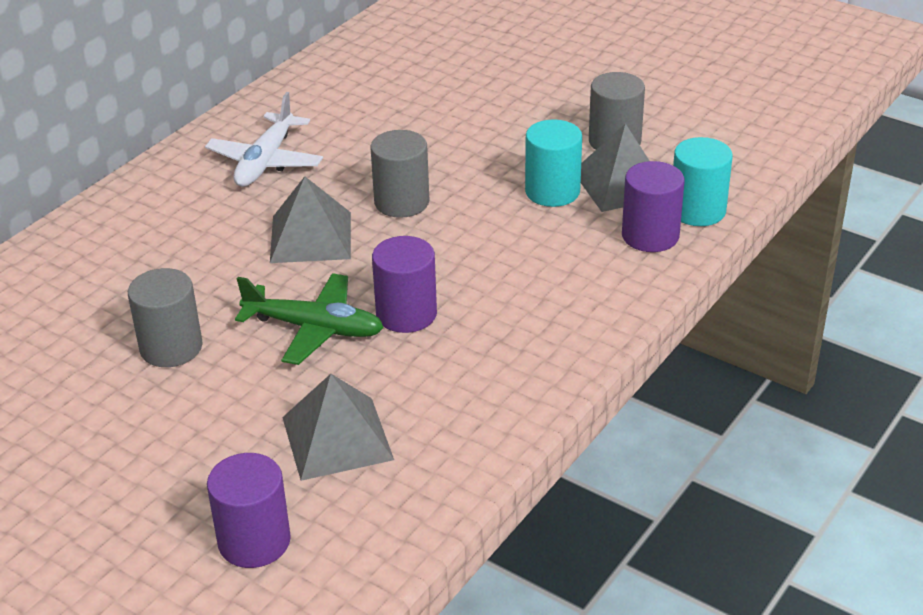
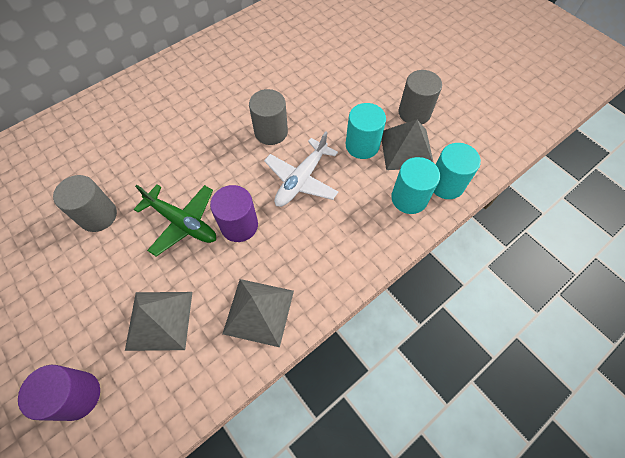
camera: 15 degrees right, 25 degrees up
white plane [205,92,323,187] -> white plane moved to [264,132,338,207]
grey pyramid [270,177,351,263] -> grey pyramid moved to [223,279,294,347]
purple cylinder [622,161,685,252] -> turquoise cylinder [391,157,440,214]

